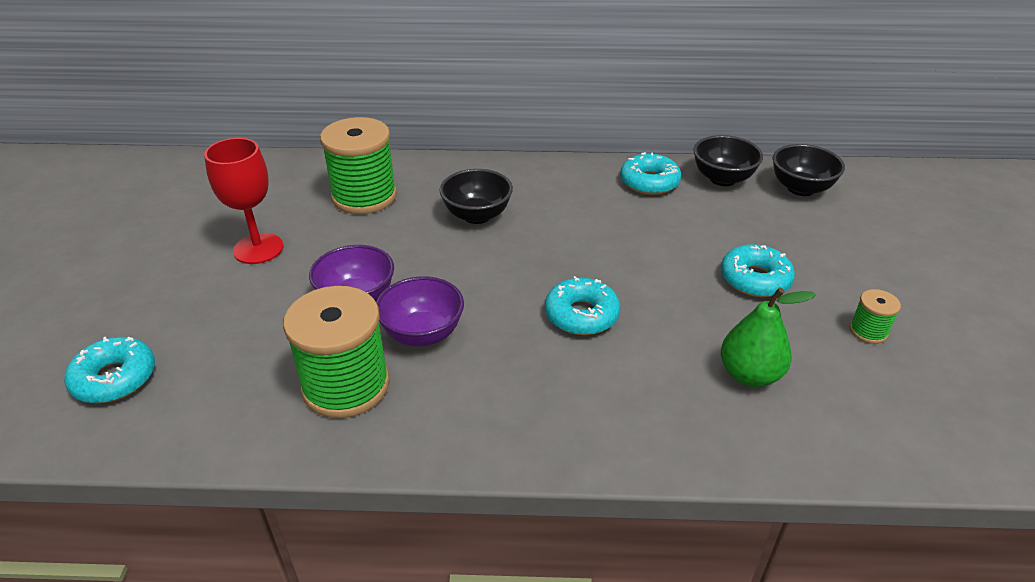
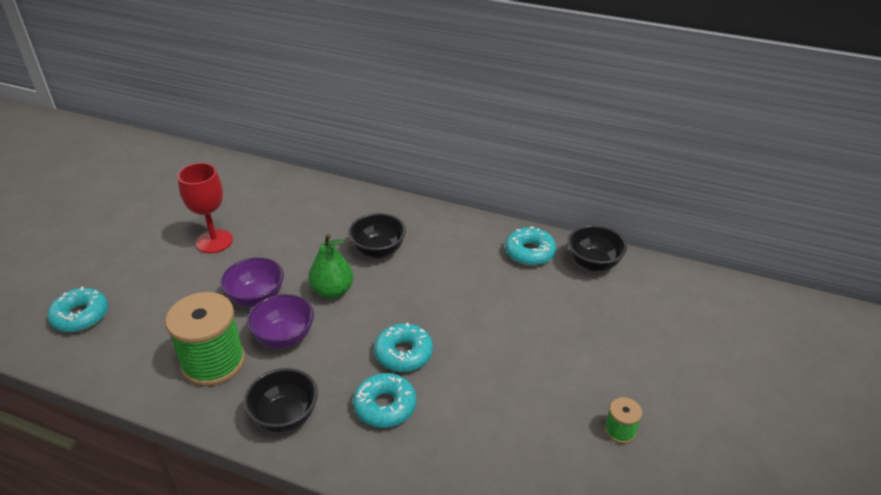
camera: 20 degrees right, 0 degrees up
green spool [320,117,397,214] -> none
turquoise donut [721,244,795,297] -> turquoise donut moved to [353,373,417,428]
green pear [721,287,816,387] -> green pear moved to [308,234,353,299]
black bowl [773,144,845,196] -> black bowl moved to [244,368,318,433]

